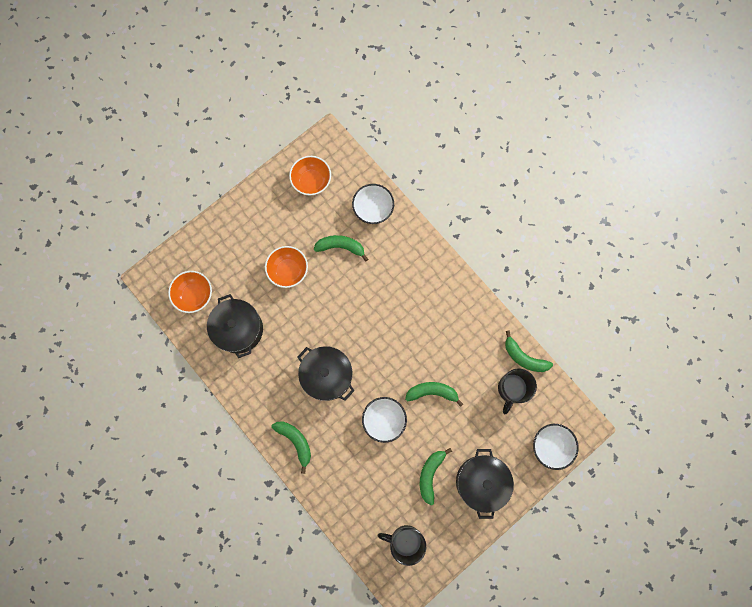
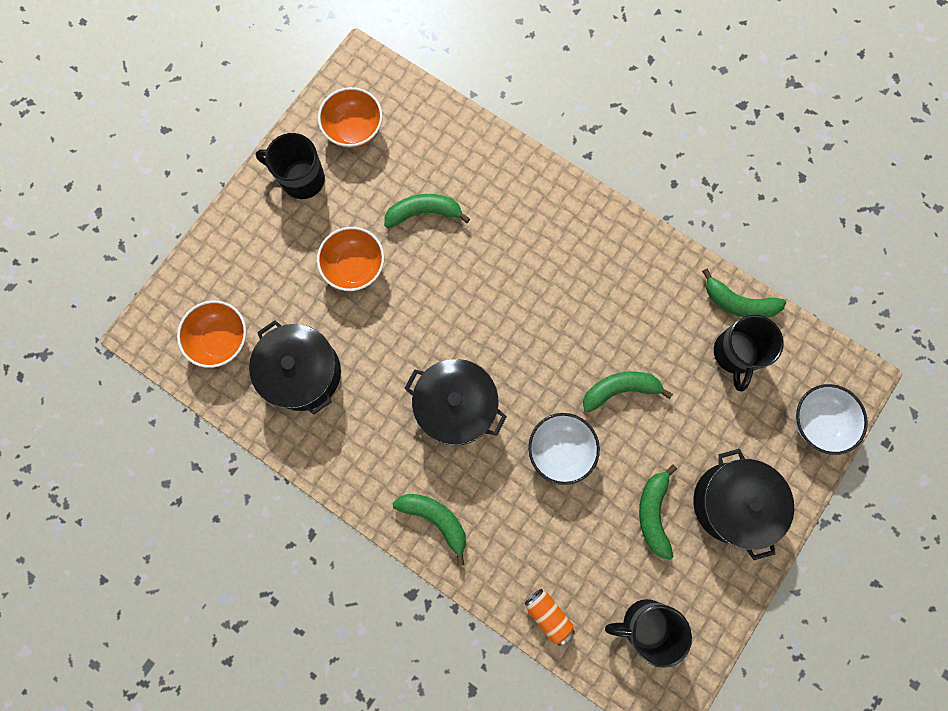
camera: 15 degrees left, 0 degrees up
white bowl [352,184,394,224] -> none
none -> black mug [256,133,325,199]
none -> orange can [525,589,575,646]

